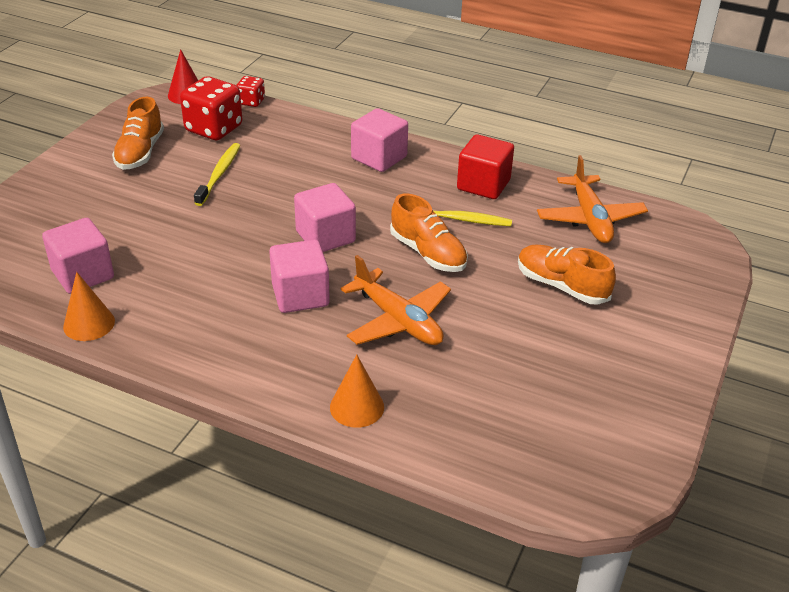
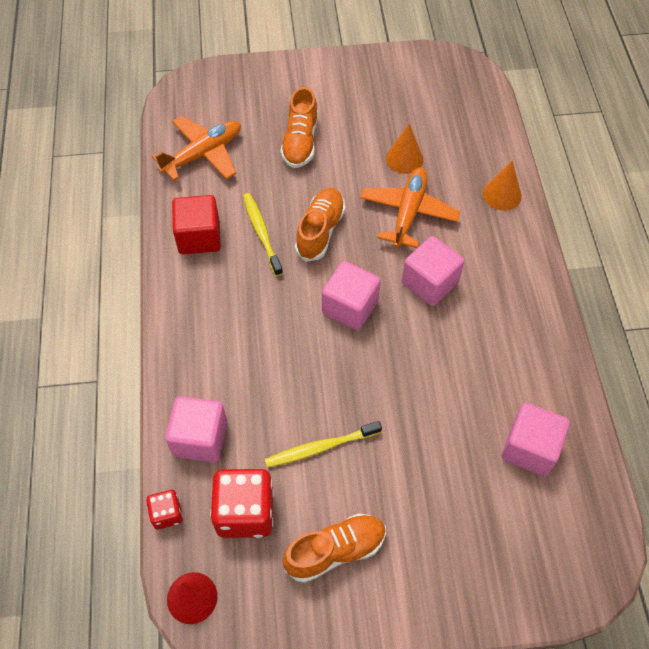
camera: 120 degrees left, 20 degrees up
orange cone [63,272,115,341] -> orange cone moved to [386,124,424,174]
pink cube [351,108,408,172] -> pink cube moved to [165,396,227,462]

